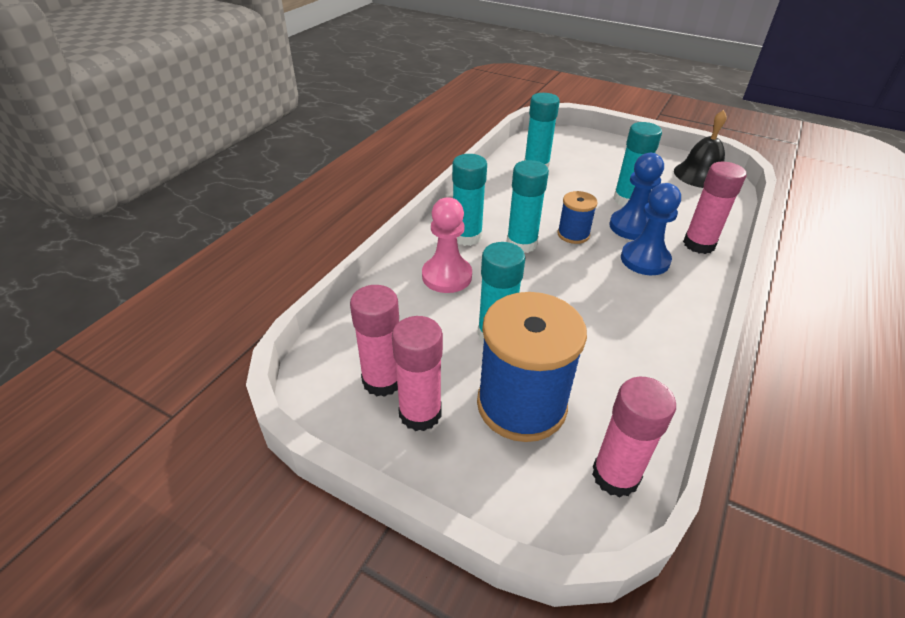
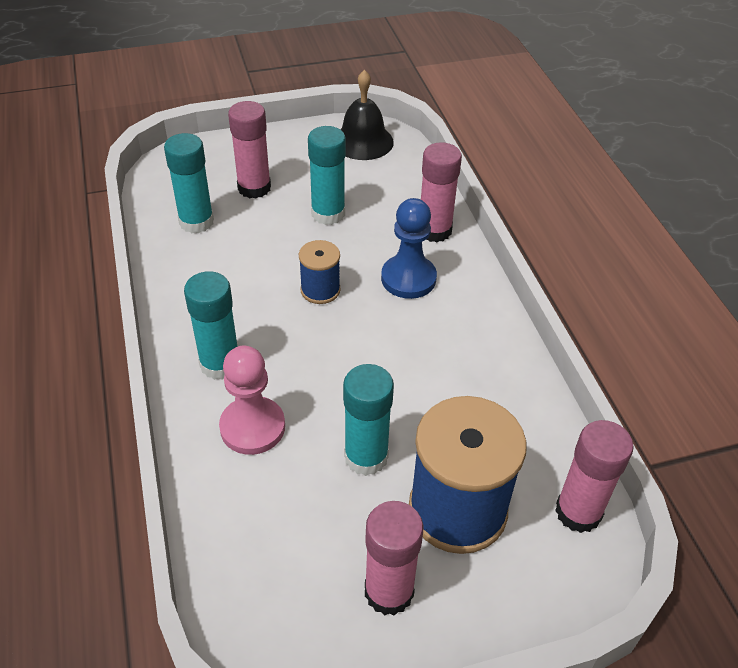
camera: 45 degrees left, 5 degrees up
pink glue stick [350,285,399,397] -> pink glue stick moved to [228,101,271,199]
turquoise glue stick [507,160,549,253] -> none
blue pawn [609,153,664,240] -> none

